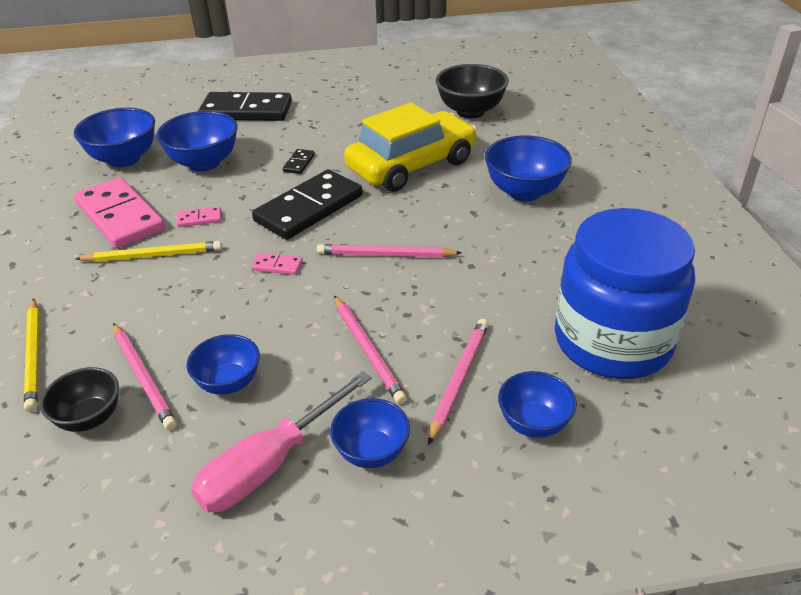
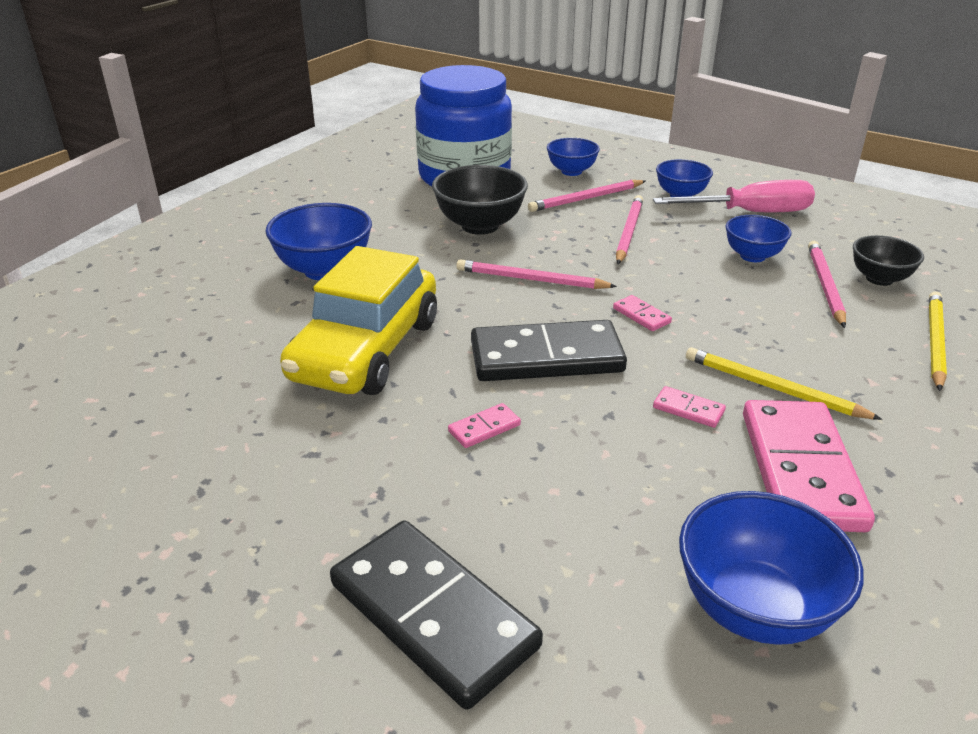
camera: 140 degrees left, 5 degrees down
blue bowl [156,111,237,172] -> none
black domino [283,149,315,174] -> pink domino [448,403,521,448]
pink pencil [317,244,462,257] -> pink pencil turned 150 degrees clockwise [456,259,617,289]
yellow car [344,102,477,192] -> yellow car turned 75 degrees counterclockwise [280,246,437,395]
black bowl [436,64,509,118] -> black bowl moved to [432,165,528,235]

